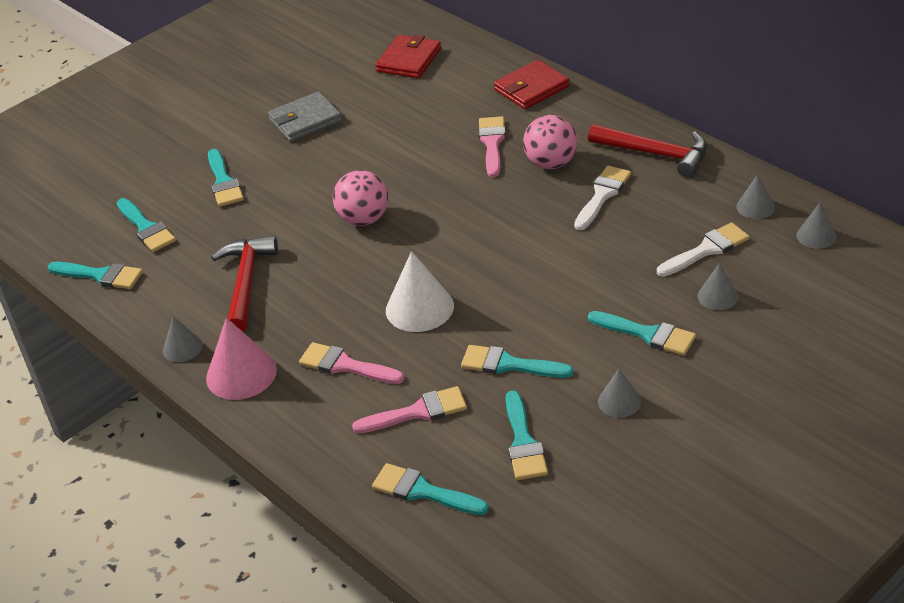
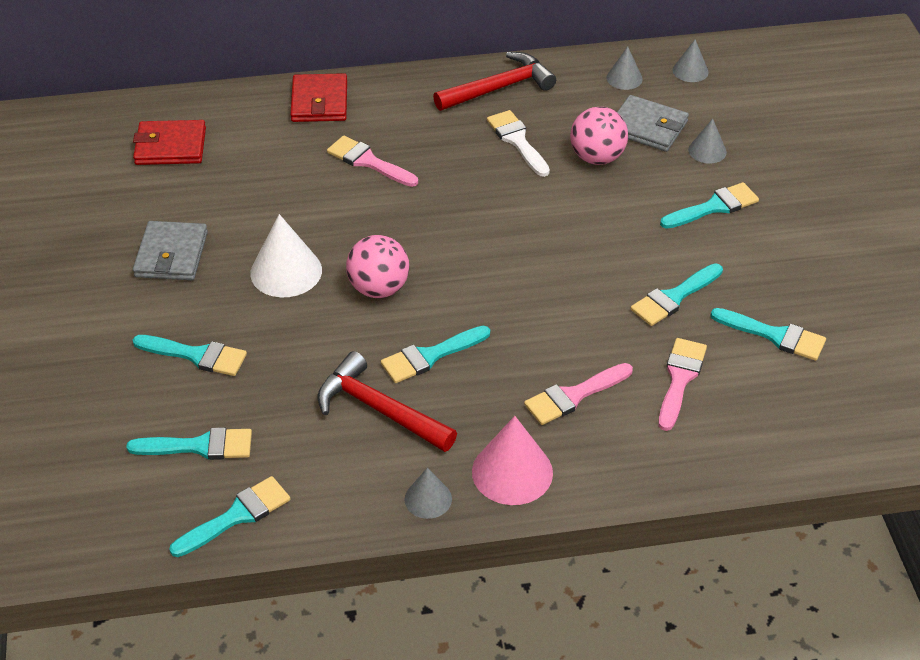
camera: 60 degrees left, 5 degrees up
turquoise brush [372,463,489,515] -> turquoise brush moved to [381,325,490,383]
red wallet [375,34,441,78] -> red wallet turned 60 degrees counterclockwise [133,120,206,165]
white cone [386,251,454,332] -> white cone moved to [250,214,322,297]
pink ball [523,115,577,169] -> pink ball moved to [570,107,628,165]
grey cone [598,369,641,418] -> none
white brush [657,222,750,277] -> grey wallet [617,95,689,152]

